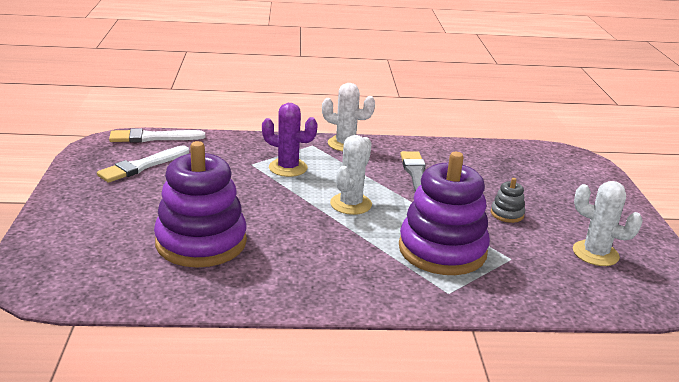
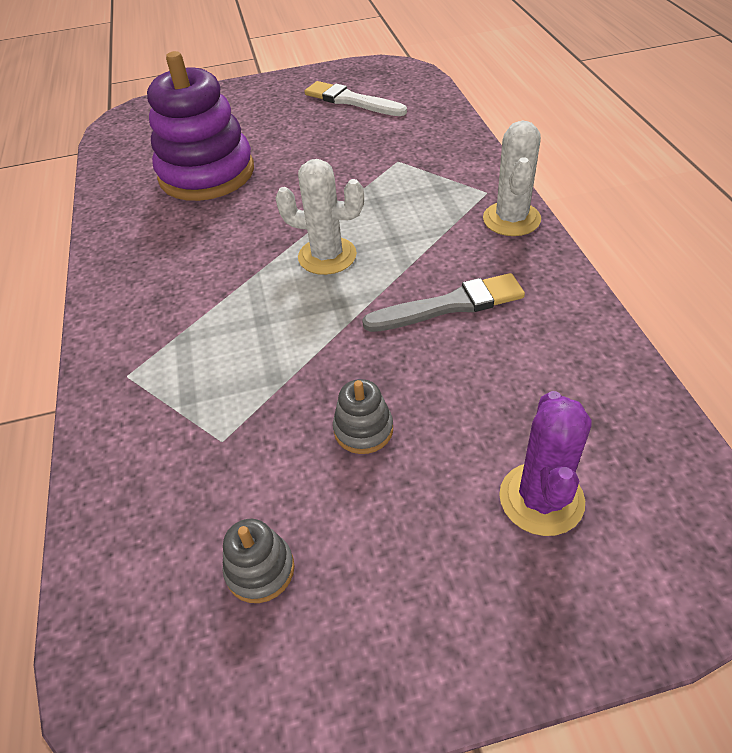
camera: 85 degrees right, 20 degrees up
white brush [109,128,205,143] -> none
purple cactus [262,103,318,177] -> purple cactus moved to [499,391,592,536]
purple stacking toy [399,152,490,275] -> none
white cactus [573,181,643,266] -> grey stacking toy [223,519,295,603]

